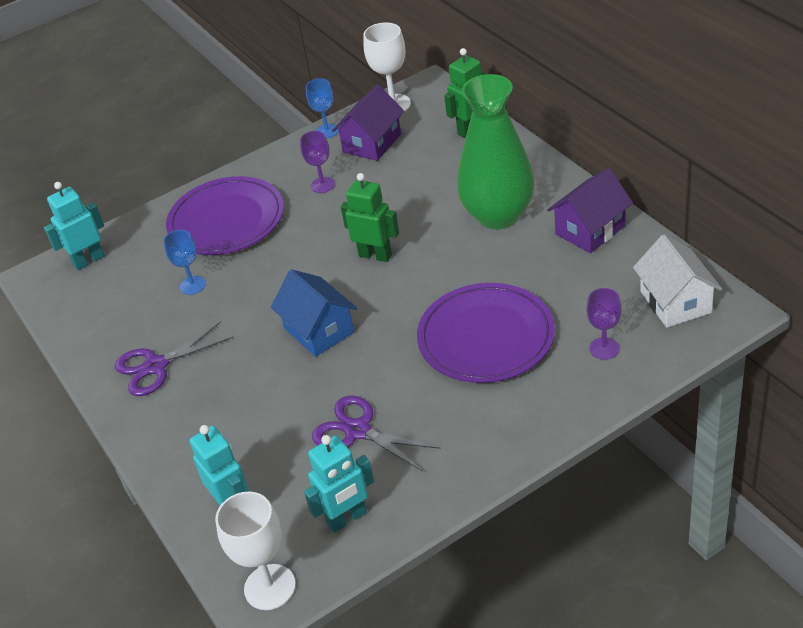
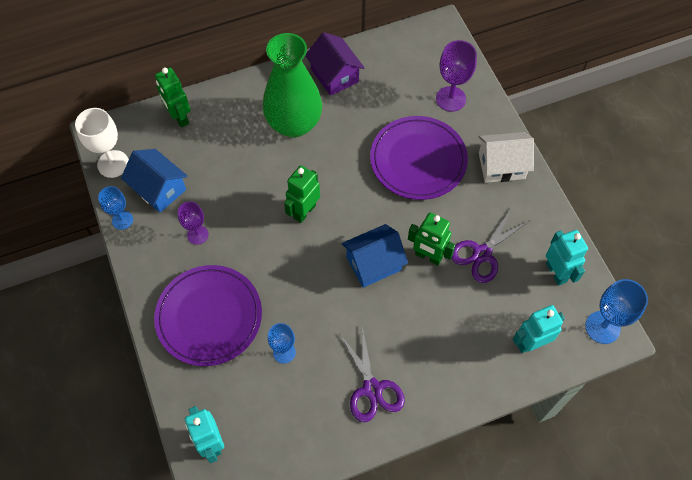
camera: 85 degrees left, 20 degrees up
white goblet [215,492,296,610] -> blue goblet [585,279,648,344]
purple house [332,84,404,161] -> blue house [121,149,188,213]
purple goblet [586,288,622,360] -> purple goblet [436,40,477,112], size x1.54
white house [633,235,722,328] -> white house moved to [479,132,534,183]
none -> green robot [408,213,455,266]

